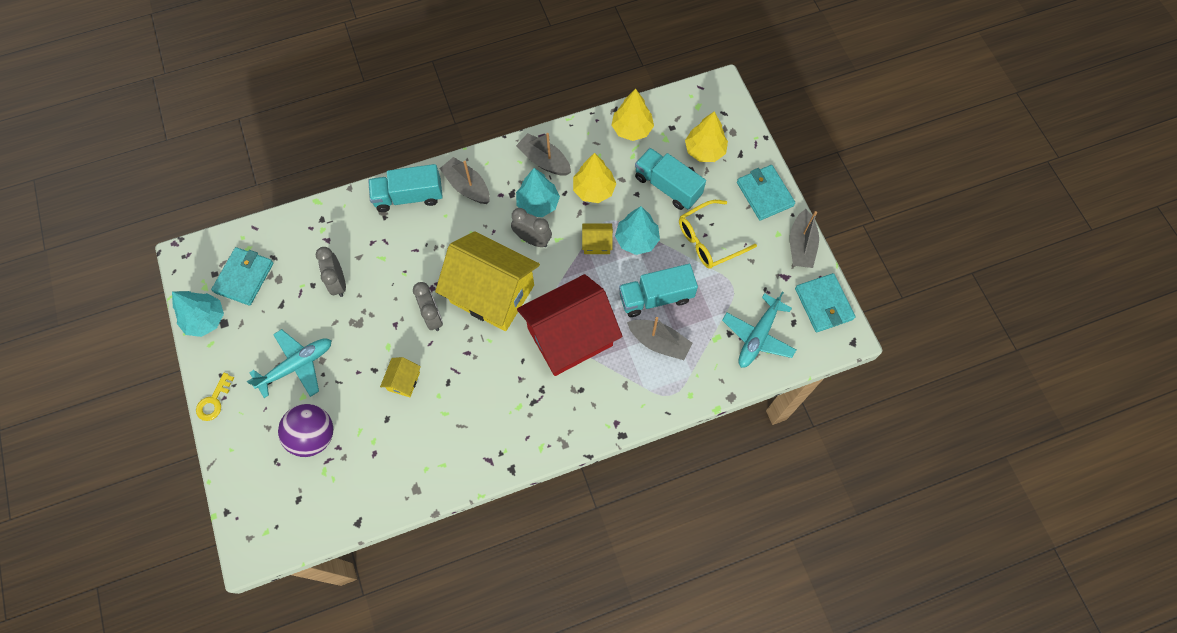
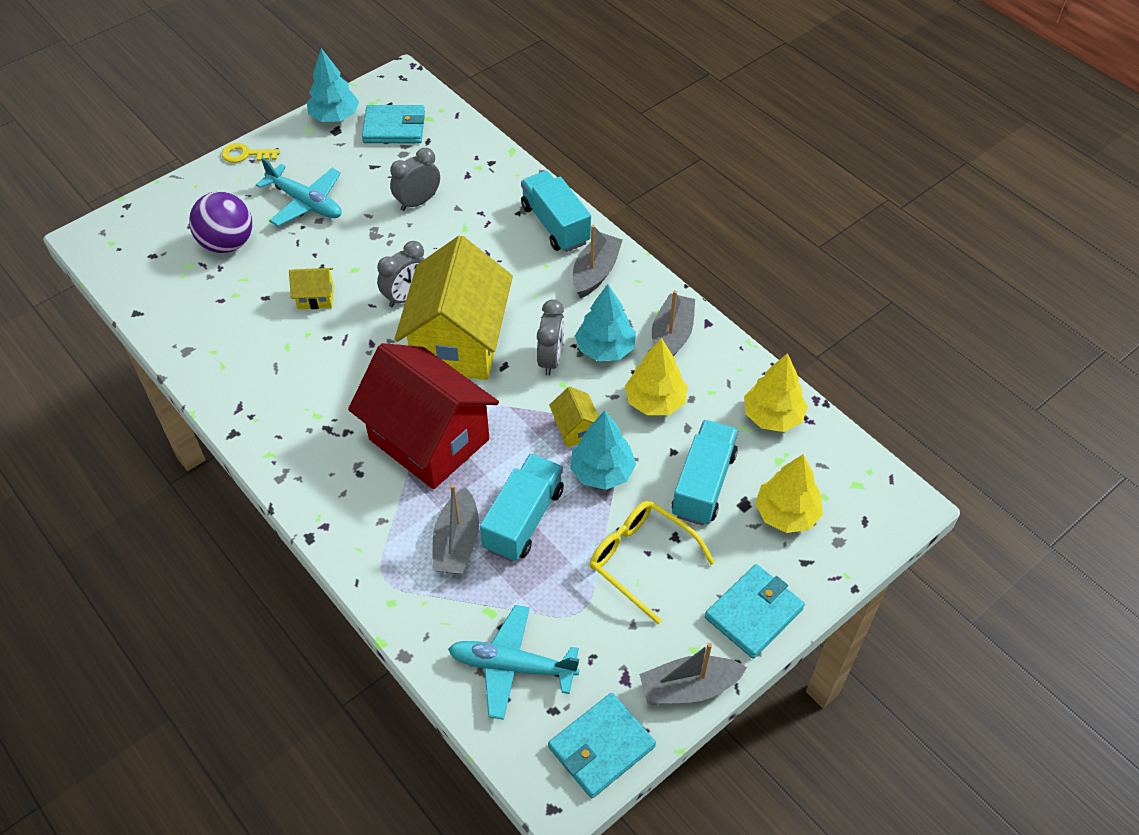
camera: 70 degrees right, 15 degrees down
turquoise truck [619,264,698,317] -> turquoise truck turned 60 degrees clockwise [480,454,564,562]

